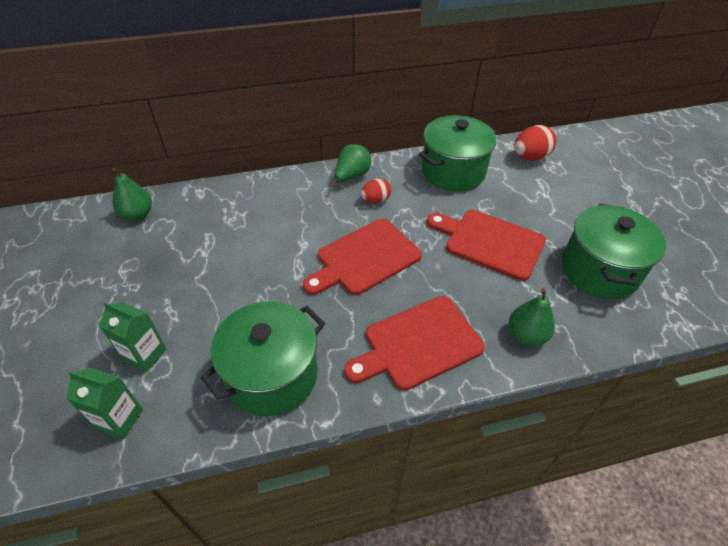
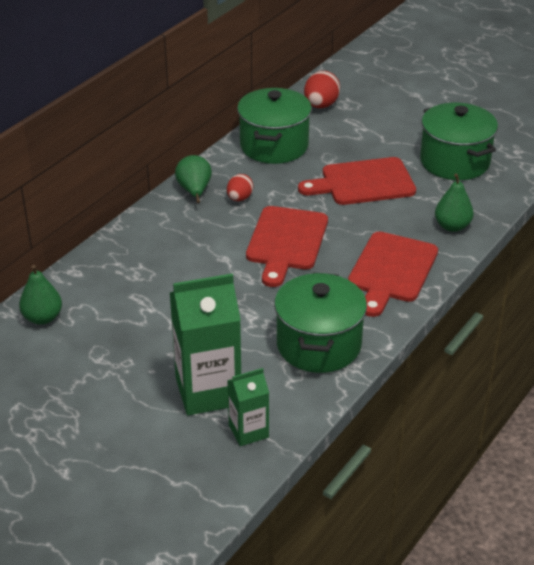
camera: 40 degrees left, 10 degrees down
green carton [99,302,167,372] -> green carton [170,273,241,416], size x1.85

